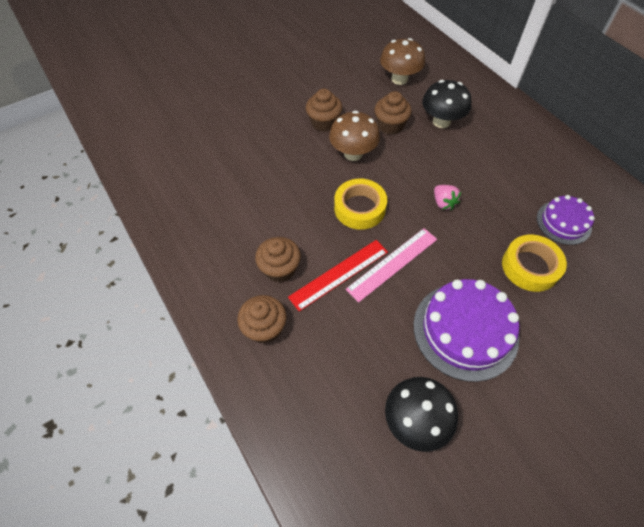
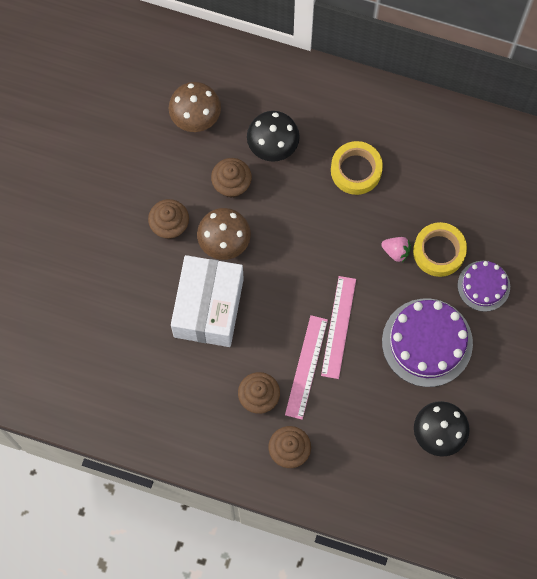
camera: 40 degrees left, 15 degrees up
red ruler [288,240,388,311] -> pink ruler [285,315,328,420]
yellow tape [334,179,387,230] -> yellow tape moved to [331,141,383,195]
pink strawberry [434,185,461,210] -> pink strawberry moved to [381,237,411,262]
purple cake [537,195,595,245] -> purple cake moved to [458,261,510,312]
none -> white box [171,255,244,347]

